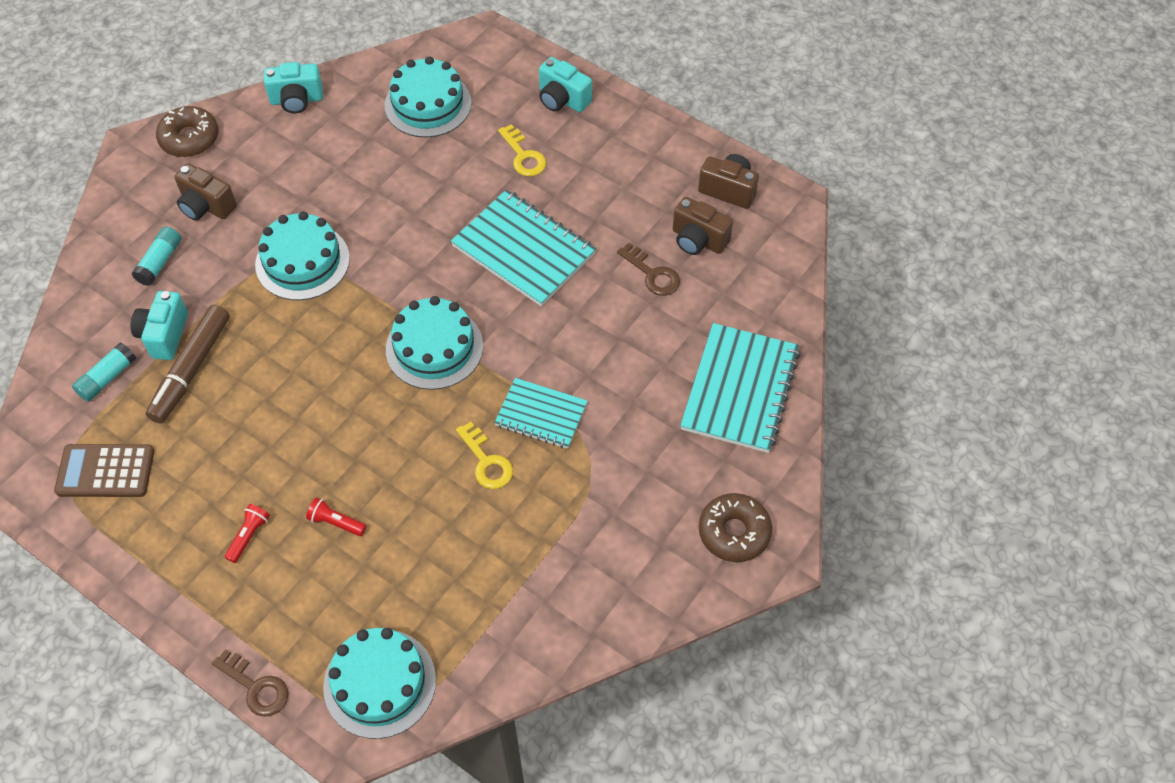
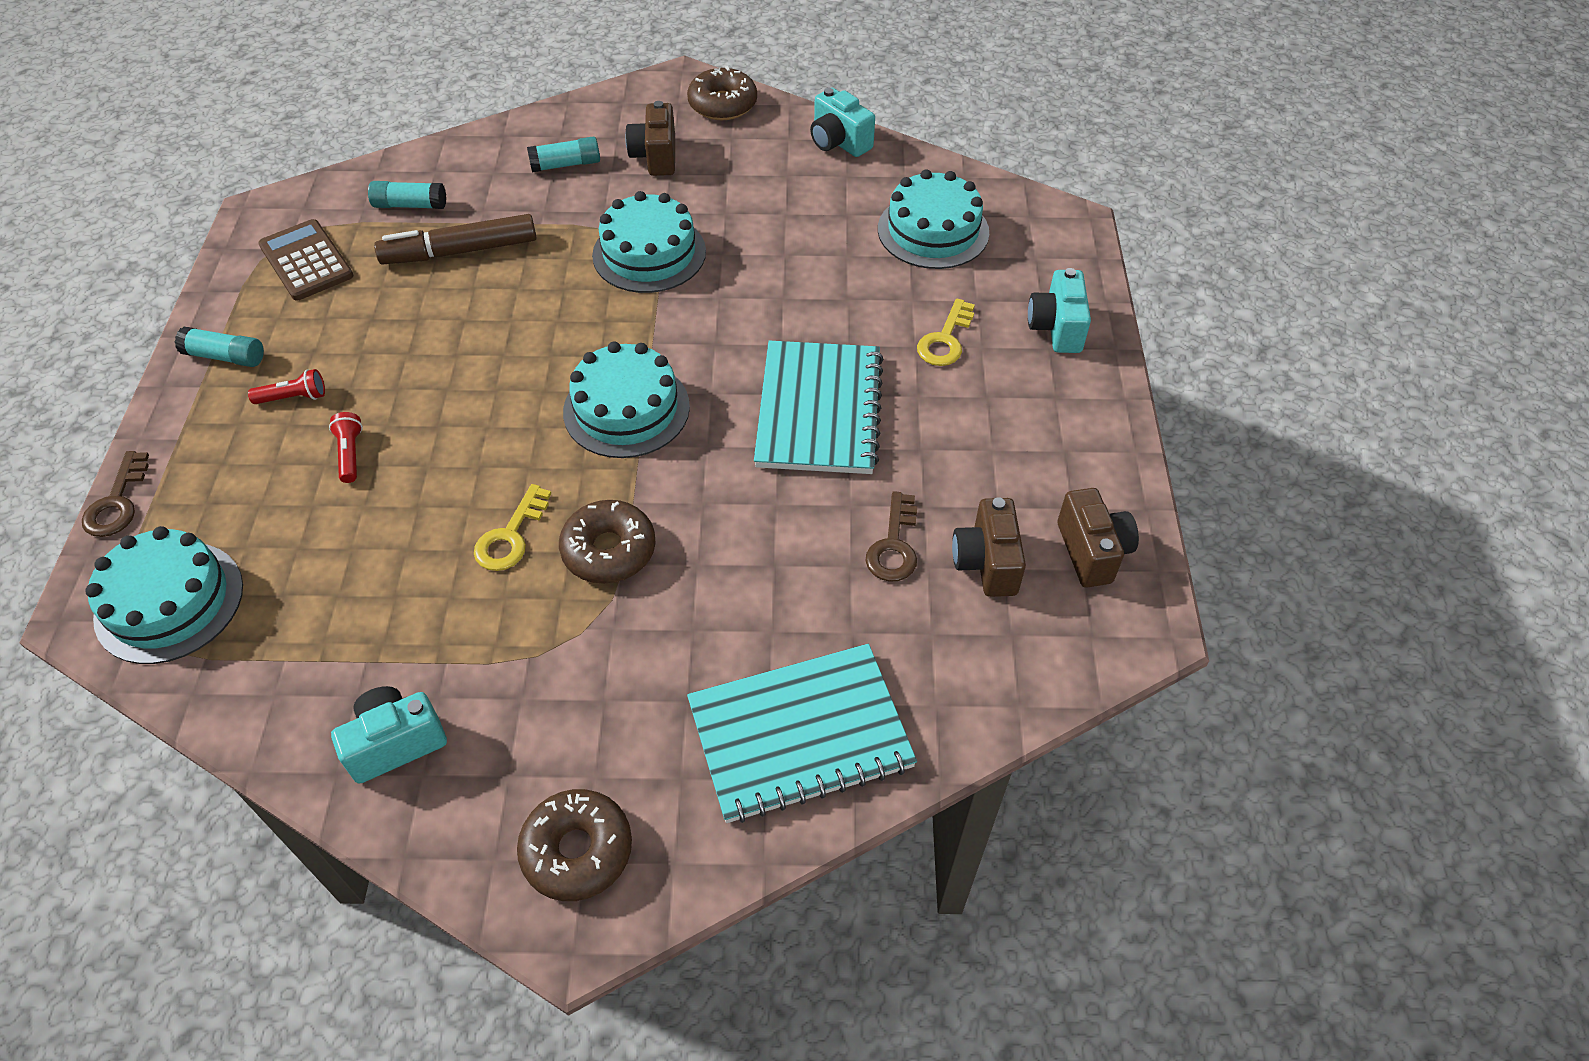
camera: 55 degrees right, 5 degrees down
turquoise camera [131,291,188,360] -> turquoise camera moved to [331,686,447,784]
turquoise notebook [494,378,588,449] -> brown donut [559,500,656,584]
none -> turquoise glue stick [175,327,264,367]

